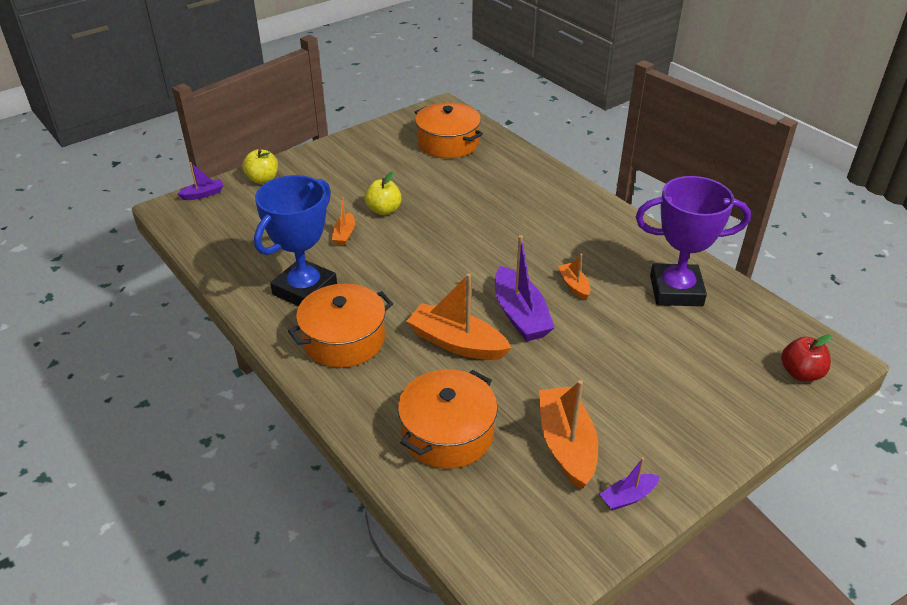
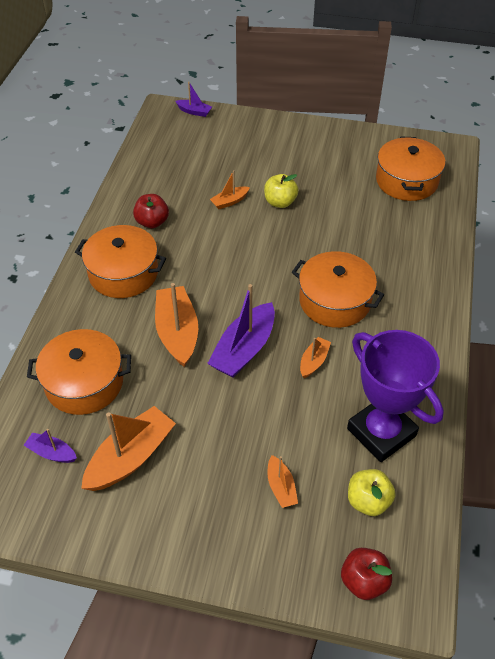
camera: 50 degrees right, 10 degrees up
yellow apple [242,149,278,184] -> yellow apple moved to [348,469,396,516]
blue trophy [254,175,337,306] -> red apple [133,194,169,228]
purple boat [600,457,660,511] -> purple boat moved to [24,429,77,463]
none -> orange boat [267,455,298,508]
none -> orange pot [292,251,384,328]

